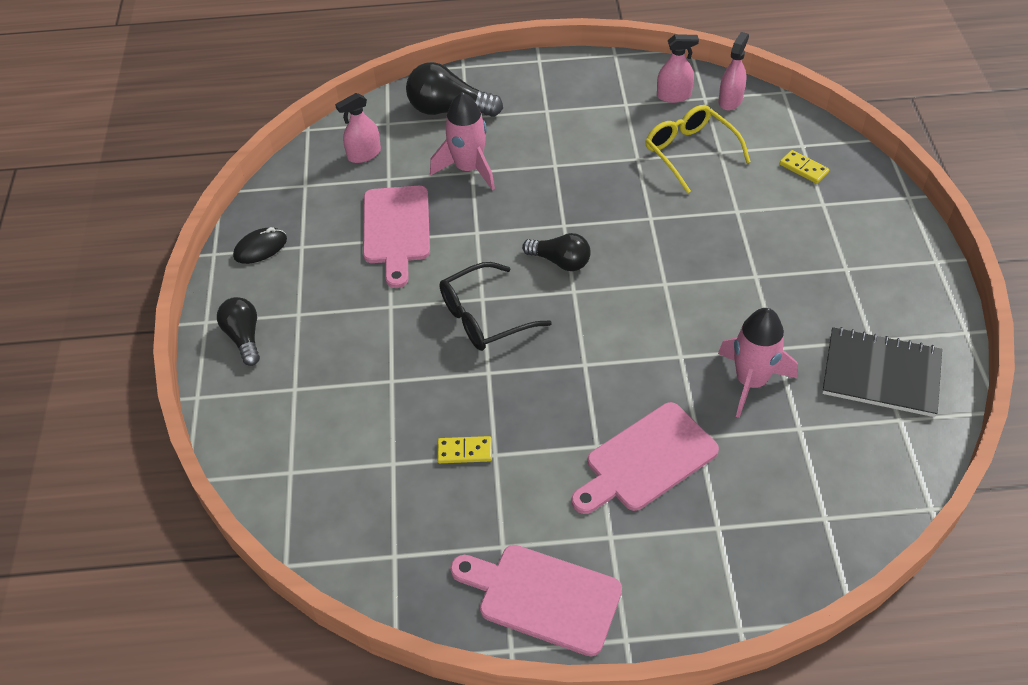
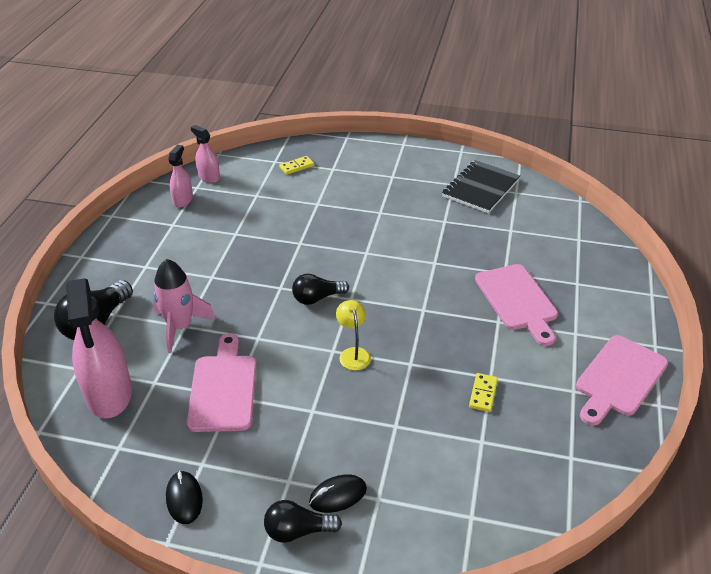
camera: 75 degrees left, 10 degrees down
pink spray bottle [335,93,381,163] -> pink spray bottle [66,278,132,418], size x1.93
pink cutting board [363,186,430,288] -> pink cutting board turned 105 degrees counterclockwise [186,334,257,432]
black glasses [440,262,552,351] -> yellow lamp [336,300,371,370]
black light bulb [522,233,590,271] -> black light bulb turned 150 degrees counterclockwise [292,274,349,305]
yellow glasses [645,105,751,194] -> none
pink rocket [718,308,798,418] -> none
none -> black mouse [309,474,367,513]

